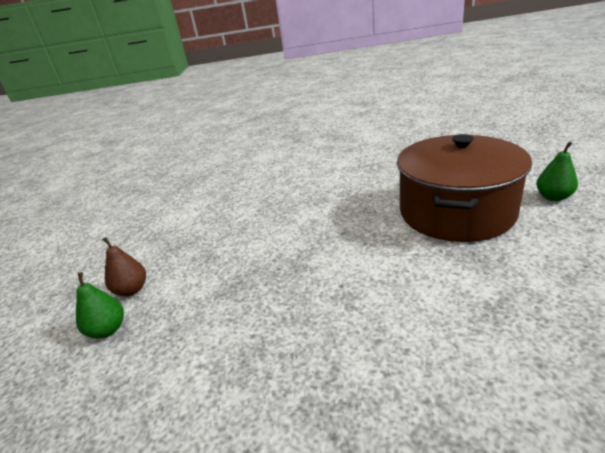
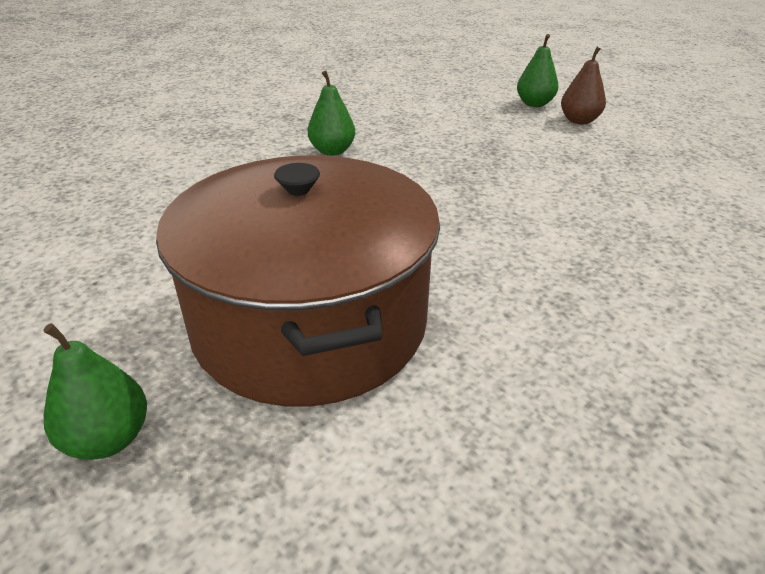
camera: 135 degrees right, 5 degrees up
none -> green pear [308,70,355,156]

